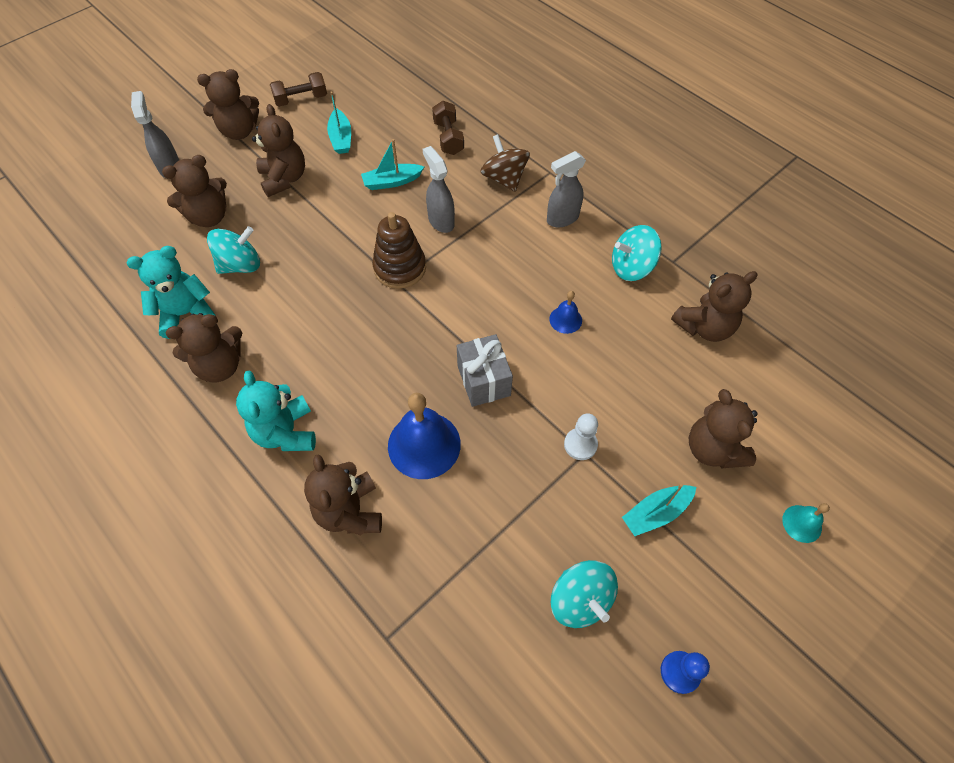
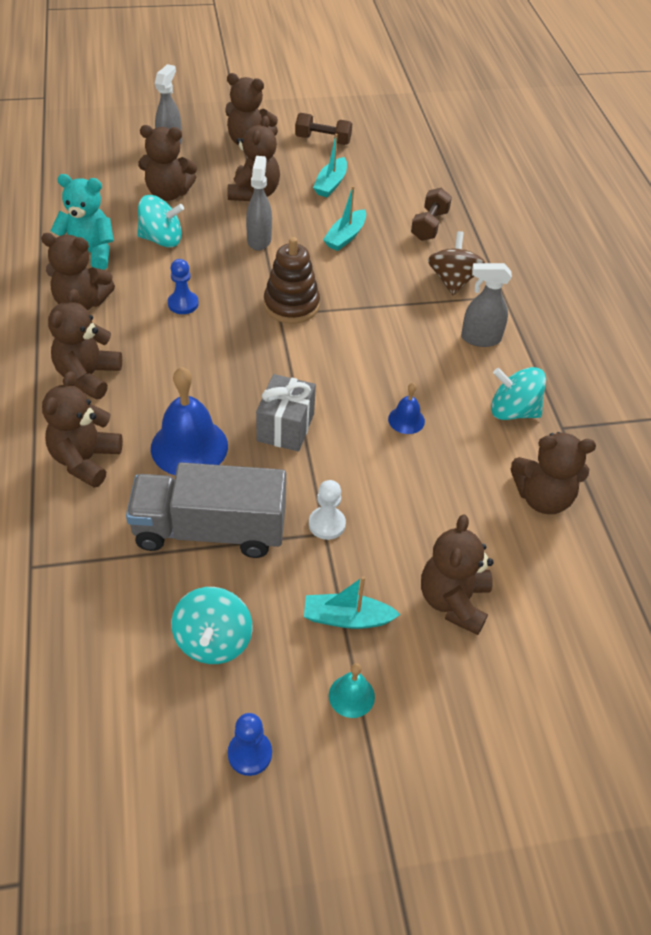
camera: 30 degrees right, 10 degrees down
turquoise teddy bear [236,370,316,451] -> brown teddy bear [48,289,122,400]
turquoise boat [361,139,424,190] -> turquoise boat turned 75 degrees counterclockwise [323,186,366,251]
grey spray bottle [423,146,455,233] -> grey spray bottle moved to [246,156,272,251]
turquoise bell [782,503,830,543] -> turquoise bell moved to [329,663,375,718]
none -> grey truck [126,462,286,558]
none -> blue pawn [168,259,199,314]

